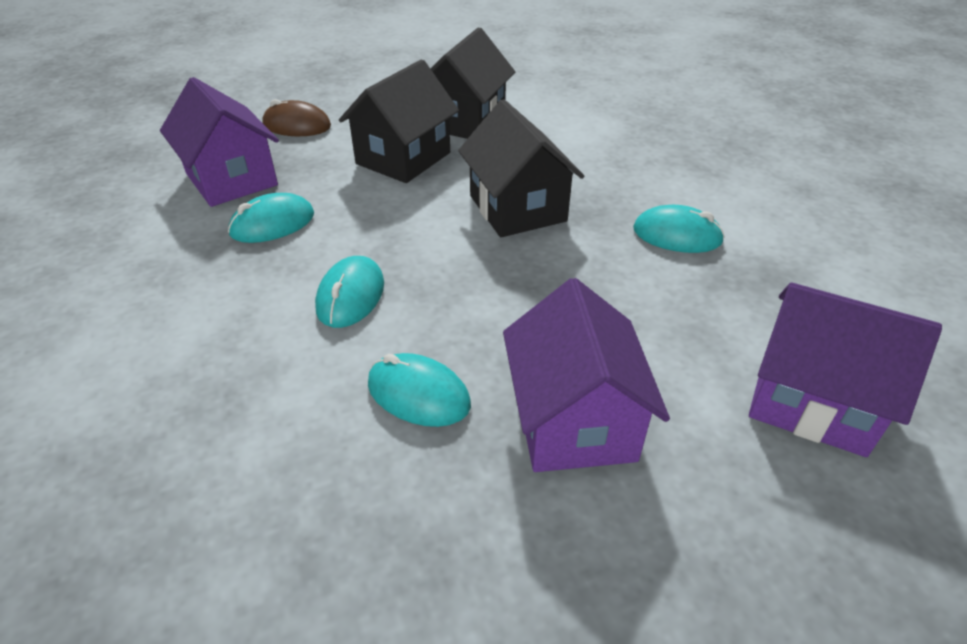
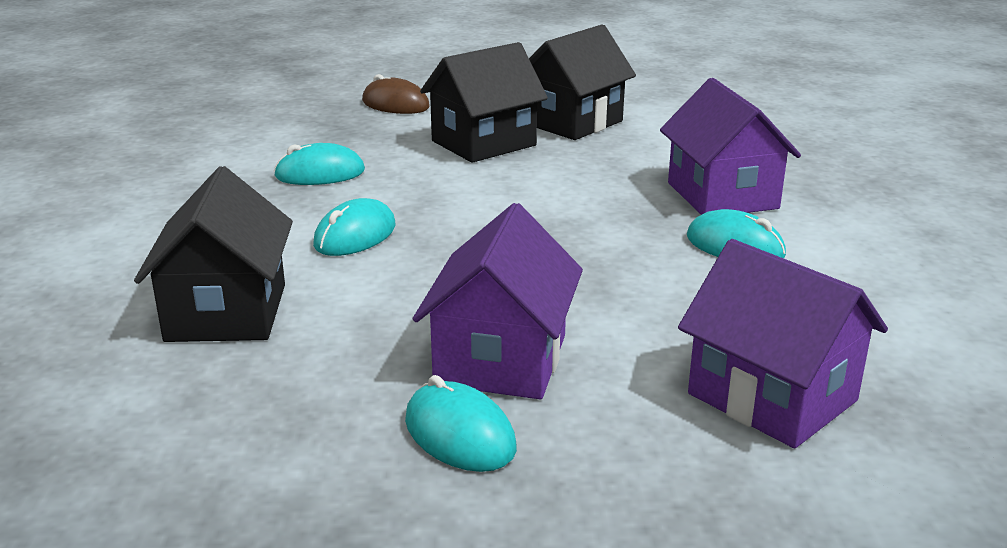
camera: 20 degrees right, 15 degrees down
purple house [160,77,279,207] -> purple house moved to [660,78,801,215]
turquoise mouse [368,353,471,427] -> turquoise mouse moved to [405,375,517,472]
black house [458,99,584,237] -> black house moved to [134,166,293,342]

